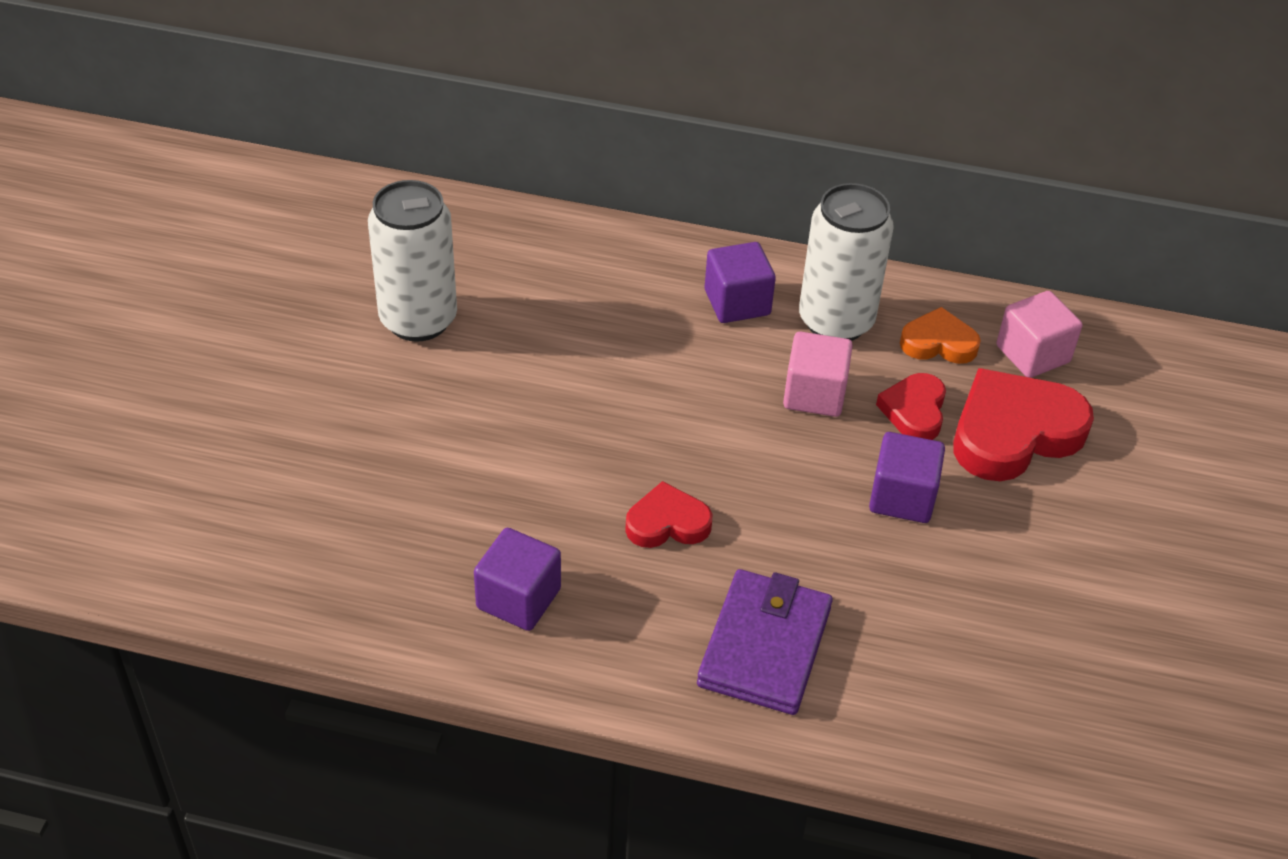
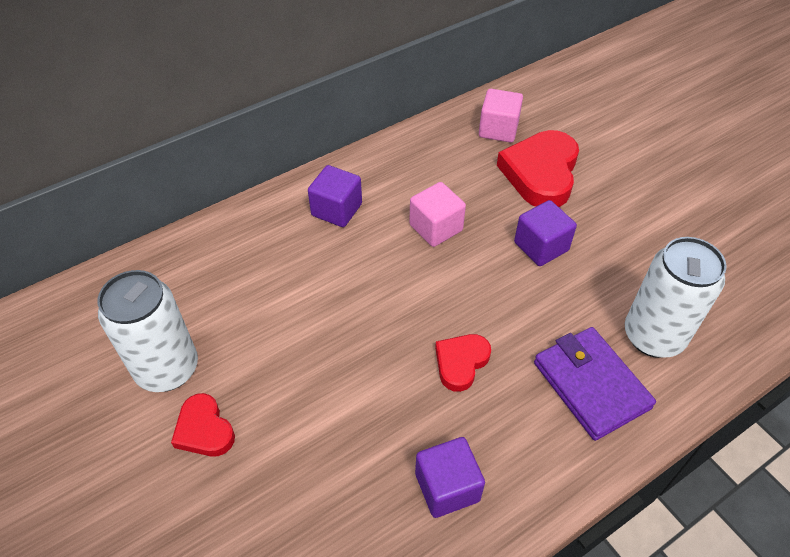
camera: 45 degrees left, 5 degrees up
white can [799,183,894,341] -> white can moved to [625,237,727,358]
red heart [876,373,946,440] -> red heart moved to [171,393,235,457]
orange heart [900,307,981,364] -> none

